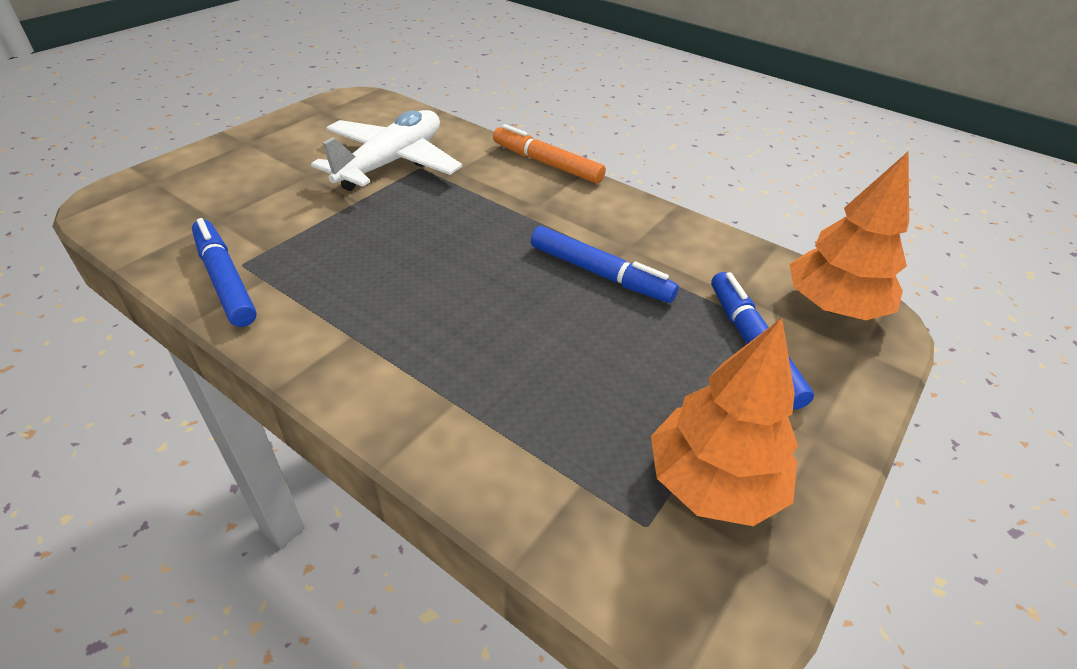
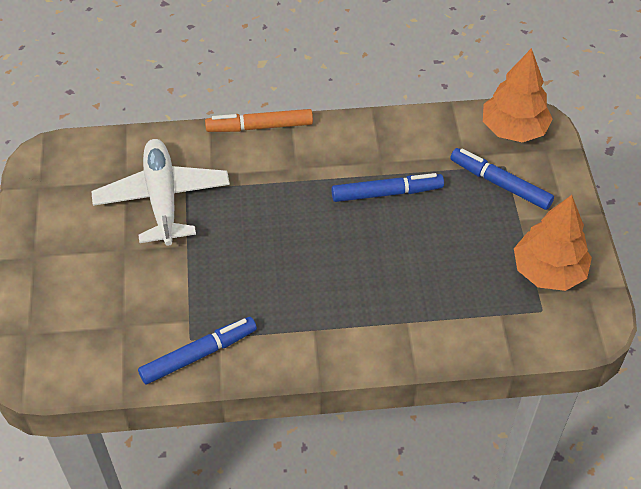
camera: 40 degrees left, 10 degrees up
blue marker [192,218,257,327] -> blue marker turned 135 degrees clockwise [138,317,257,384]

